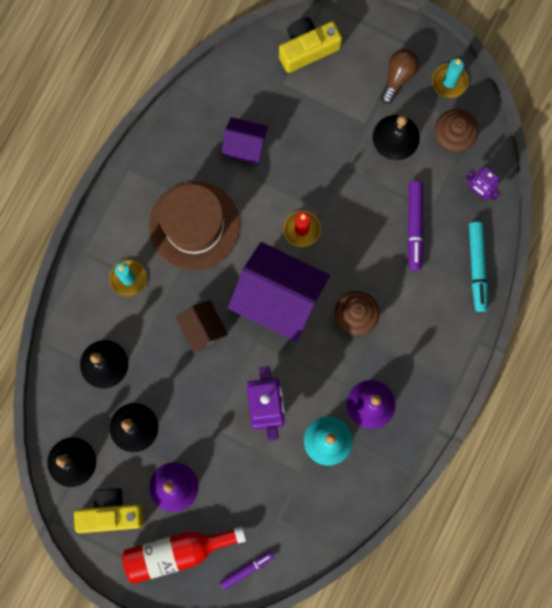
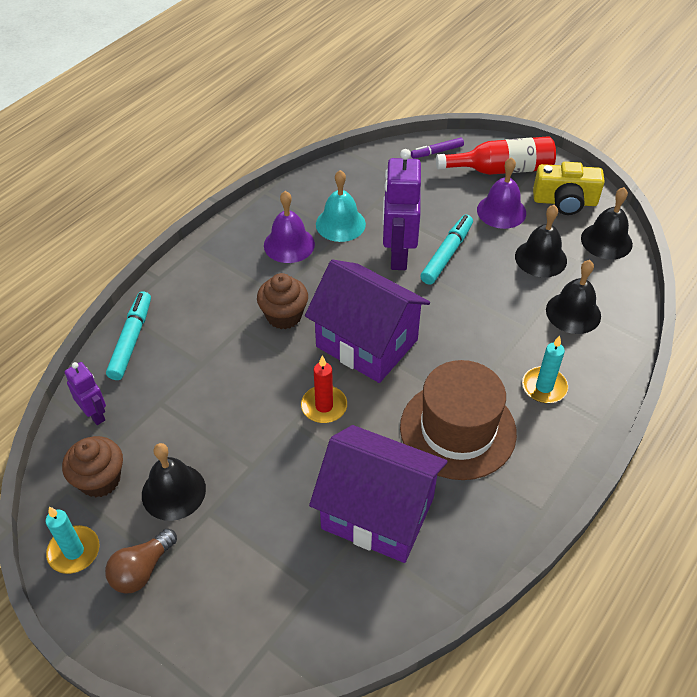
camera: 170 degrees left, 30 degrees down
brown house [176,300,228,353] -> none
purple house [221,117,268,164] -> purple house [309,425,448,563], size x1.92
yellow camera [279,17,342,73] -> none
purple marker [408,181,424,270] -> none
none -> turquoise marker [420,215,473,285]

